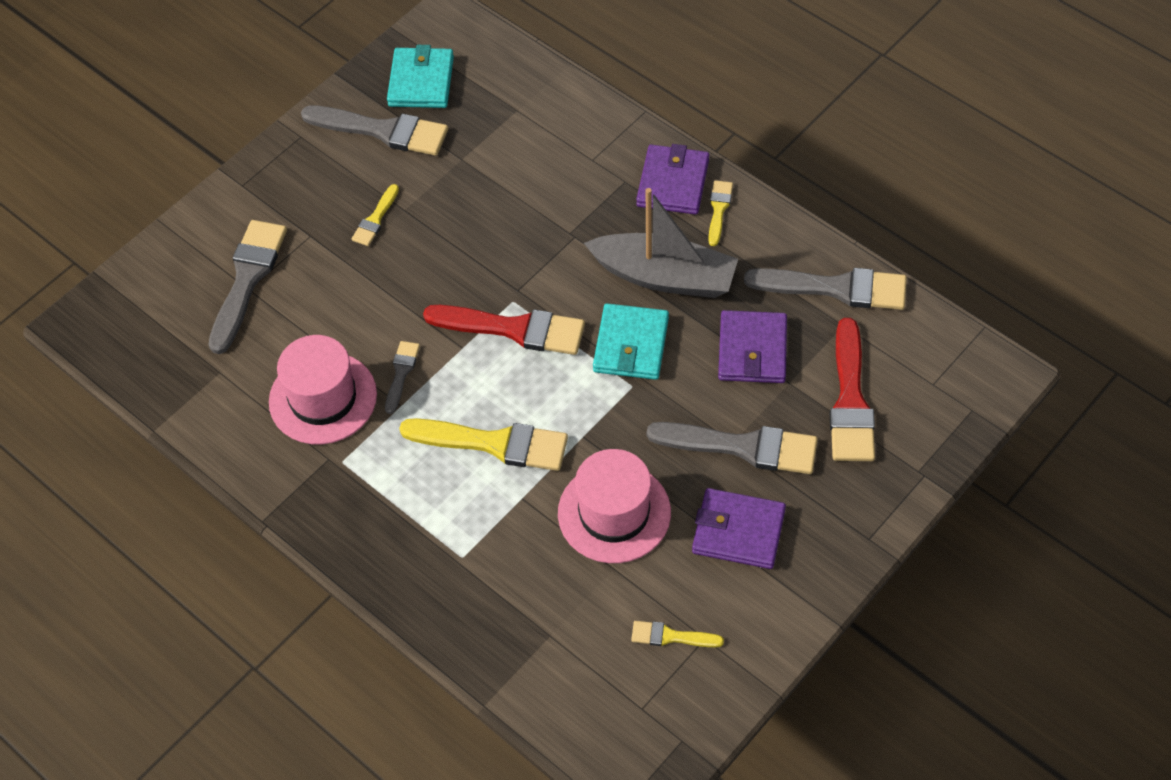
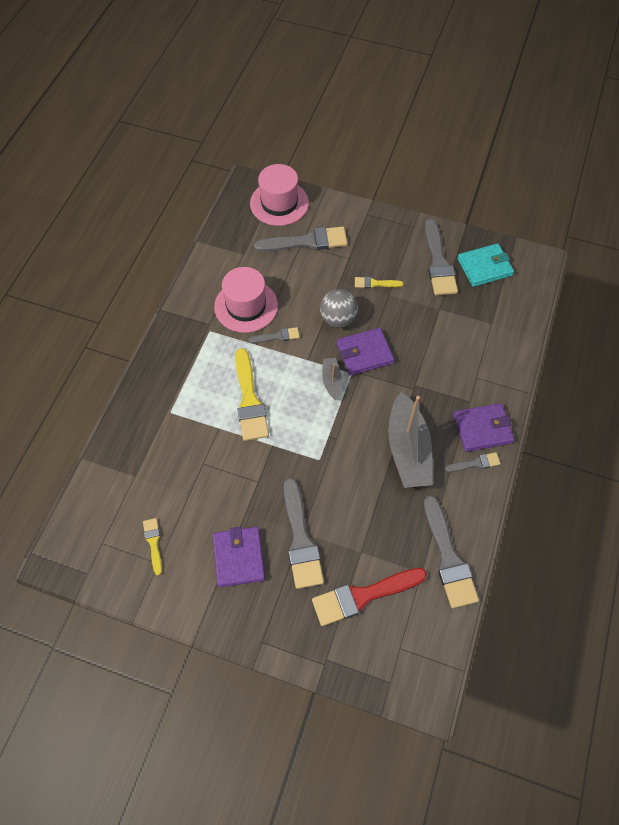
camera: 65 degrees right, 5 degrees up
red brush [423,305,585,355] -> grey boat [322,358,342,400]
pink hat [558,449,671,563] -> pink hat moved to [250,164,309,226]
turquoise wallet [593,303,669,380] -> none
yellow brush [708,180,733,246] -> grey brush [445,452,501,472]
purple wallet [718,310,787,383] -> purple wallet moved to [337,328,394,376]
none -> grey ball [320,289,358,328]

